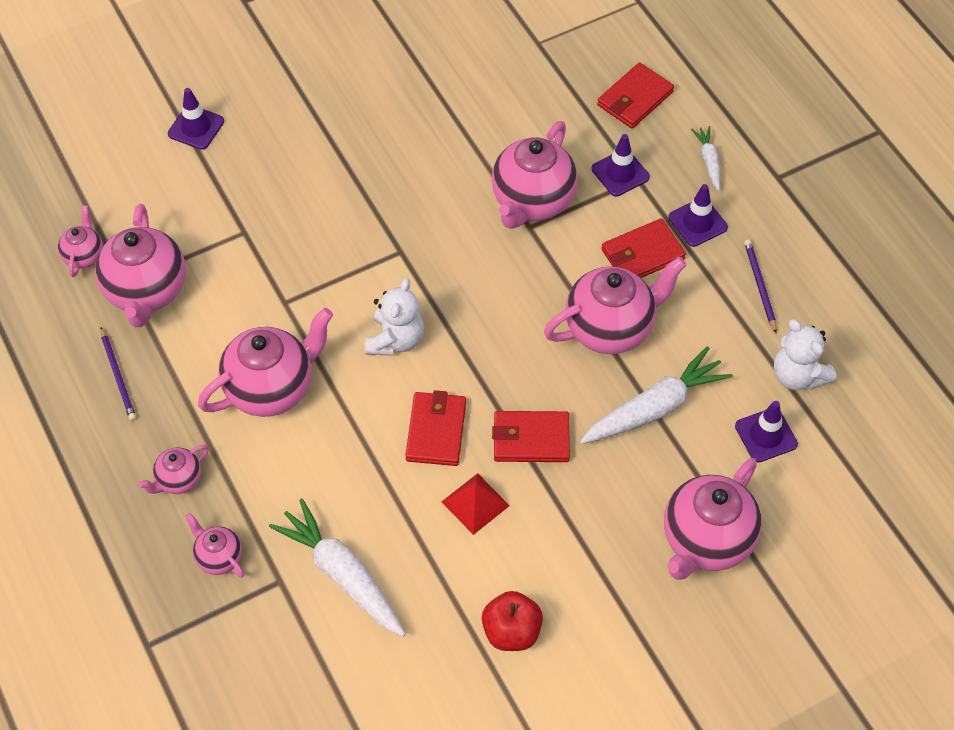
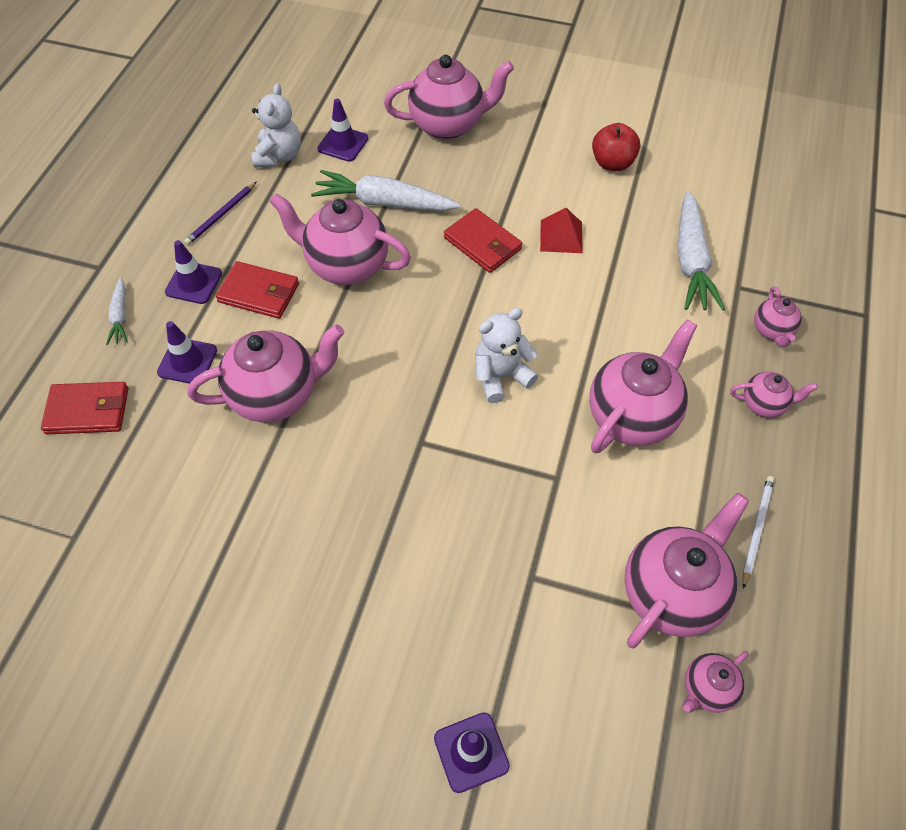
camera: 135 degrees left, 0 degrees up
purple pencil [100,327,136,421] -> white pencil [742,476,775,589]
pink teapot [198,308,333,417] -> pink teapot turned 120 degrees clockwise [589,319,697,453]
red wallet [405,390,466,466] -> none
white carrot [691,126,720,191] -> white carrot turned 45 degrees counterclockwise [106,278,128,345]

